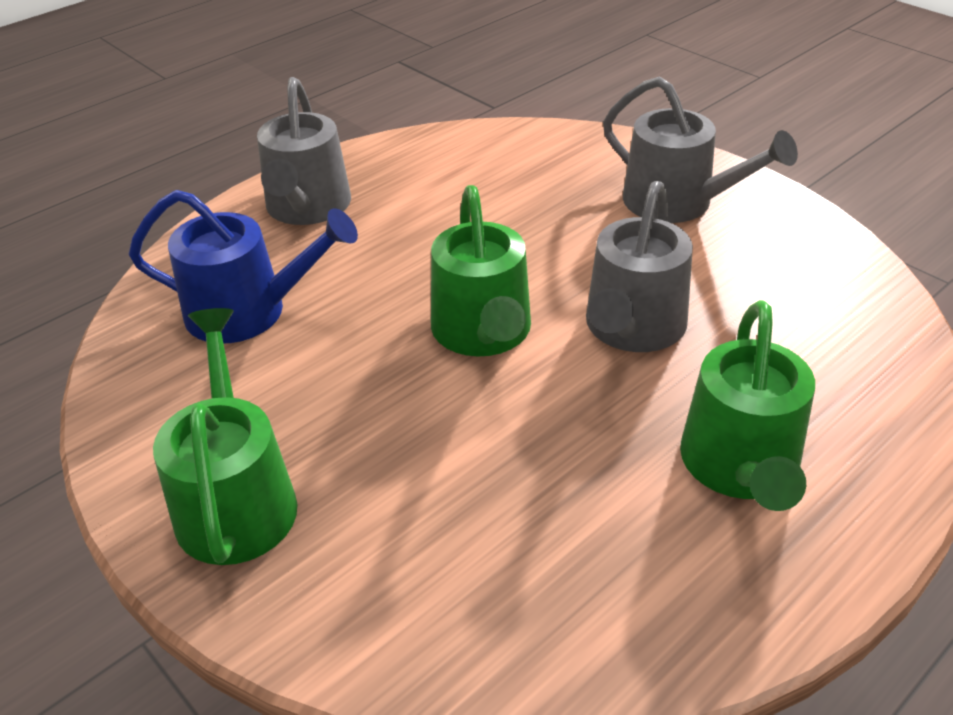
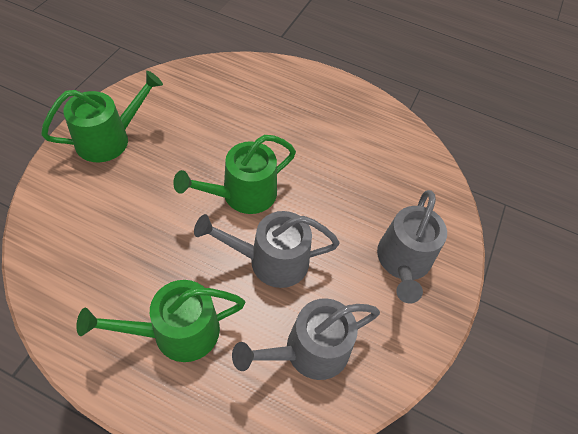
camera: 60 degrees right, 15 degrees up
blue watering can [129,190,358,343] -> none
grey watering can [257,77,351,225] -> grey watering can moved to [232,298,380,380]

